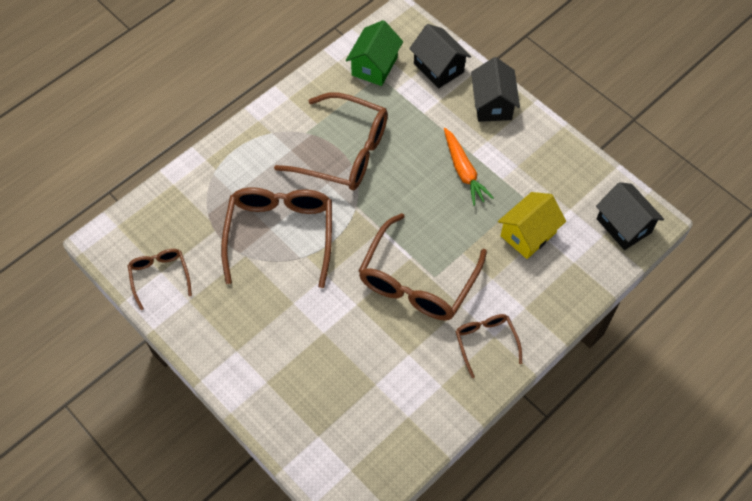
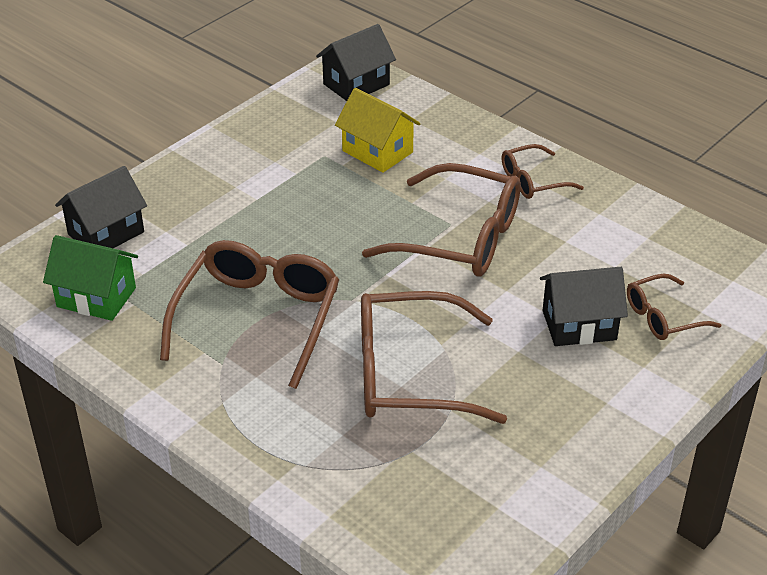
camera: 95 degrees left, 20 degrees down
brown glasses [128,249,192,310] -> brown glasses moved to [627,274,722,340]
orange carrot [444,128,494,206] -> none
black house [471,57,520,122] -> black house moved to [540,267,628,346]

